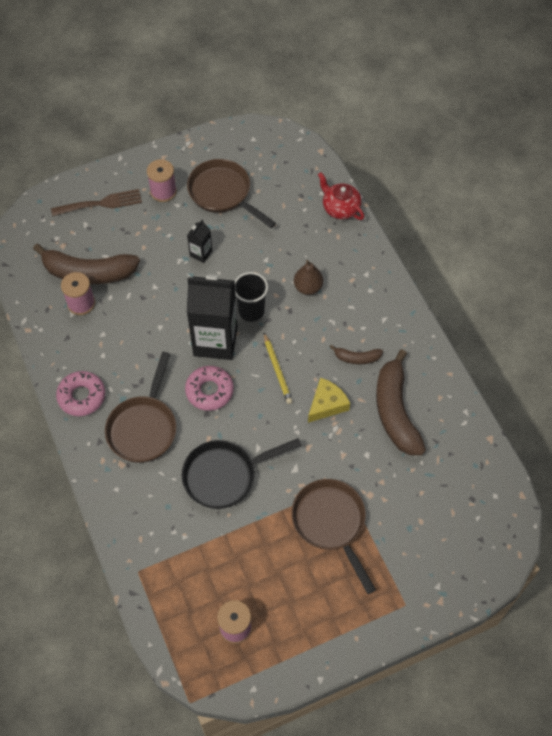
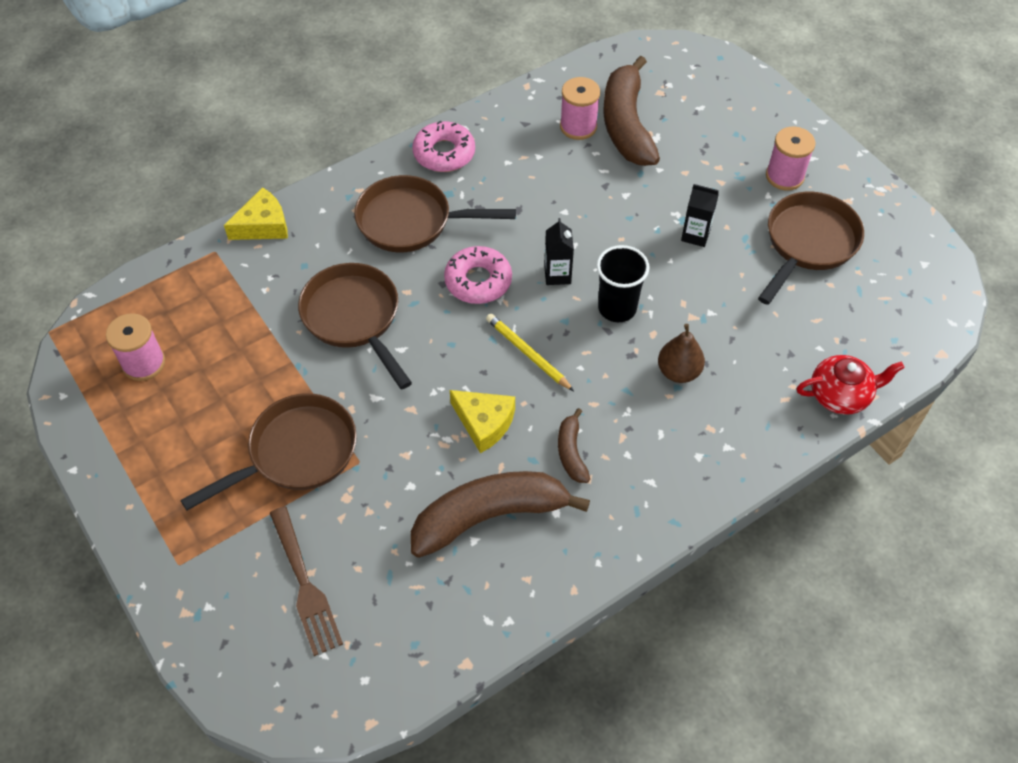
camera: 80 degrees right, 5 degrees down
brown fork [51,189,142,216] -> brown fork moved to [270,506,343,656]
black pan [182,438,302,509] -> brown pan [298,263,412,389]
black carton [187,275,238,360] -> black carton [544,218,574,285], size x0.45
yellow pencil [264,333,293,404] -> yellow pencil turned 75 degrees clockwise [486,314,574,391]
red teapot [318,172,364,220] -> red teapot turned 45 degrees clockwise [797,355,904,415]
none -> yellow cheese [224,187,288,240]

